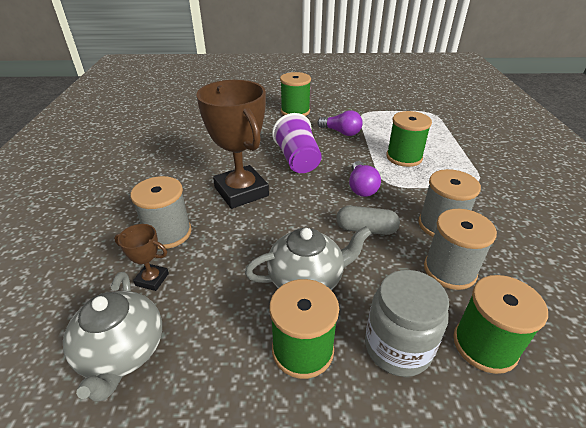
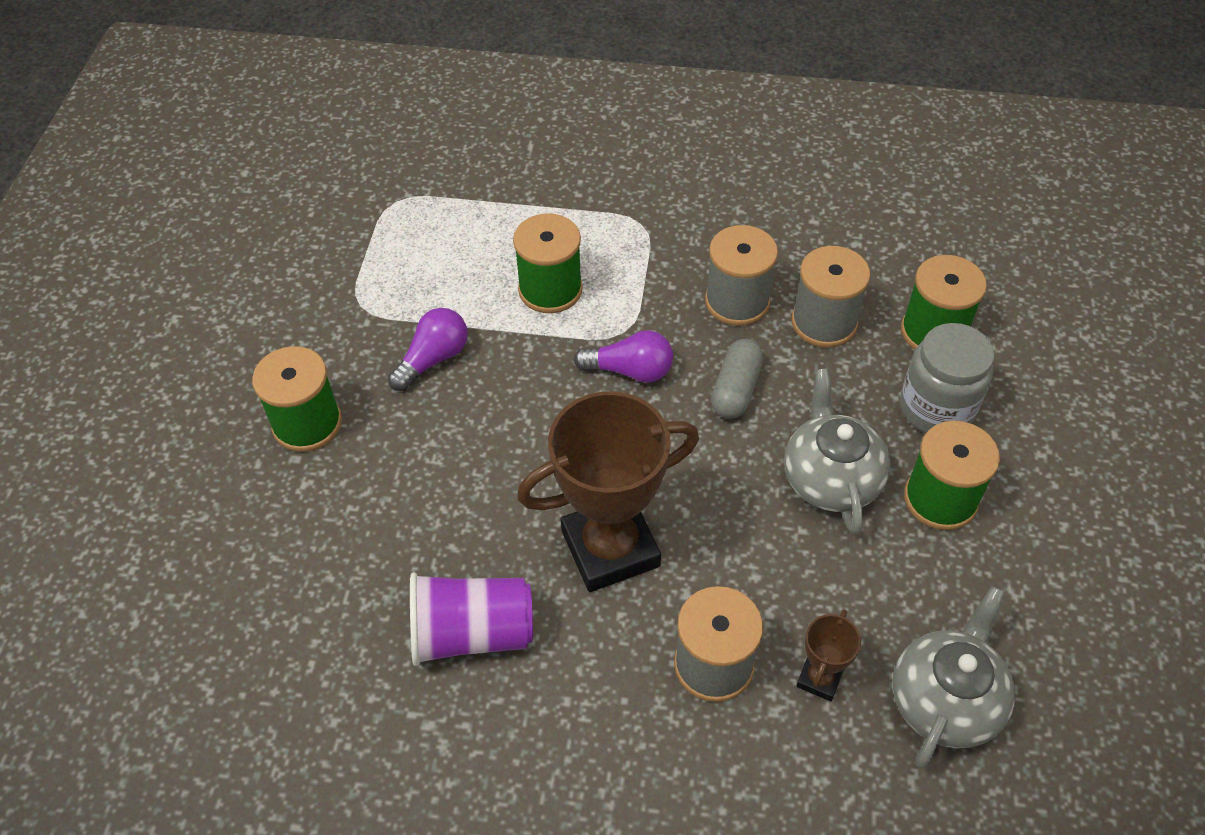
camera: 80 degrees left, 15 degrees up
grey teapot [63,272,162,401] -> grey teapot turned 60 degrees counterclockwise [892,586,1015,769]
purple cup [272,113,322,173] -> purple cup moved to [410,572,533,666]

